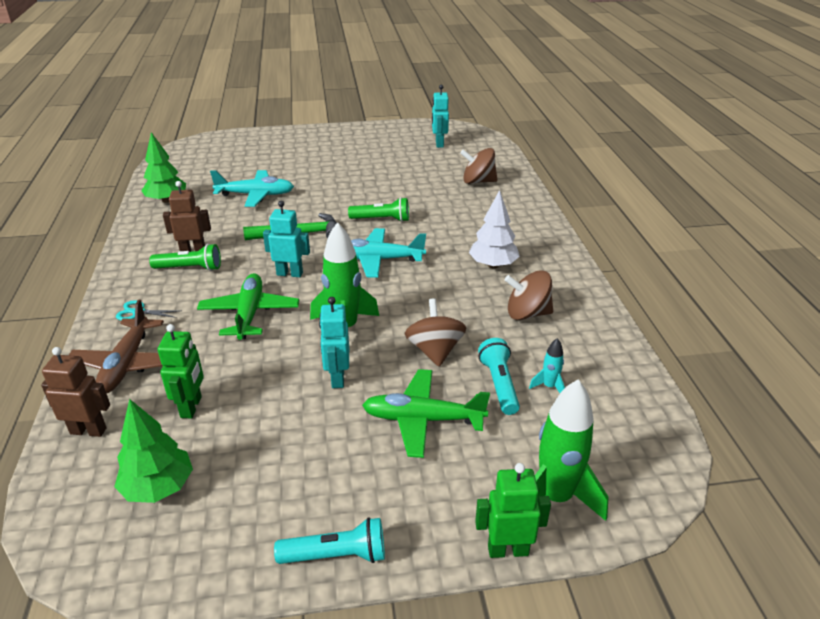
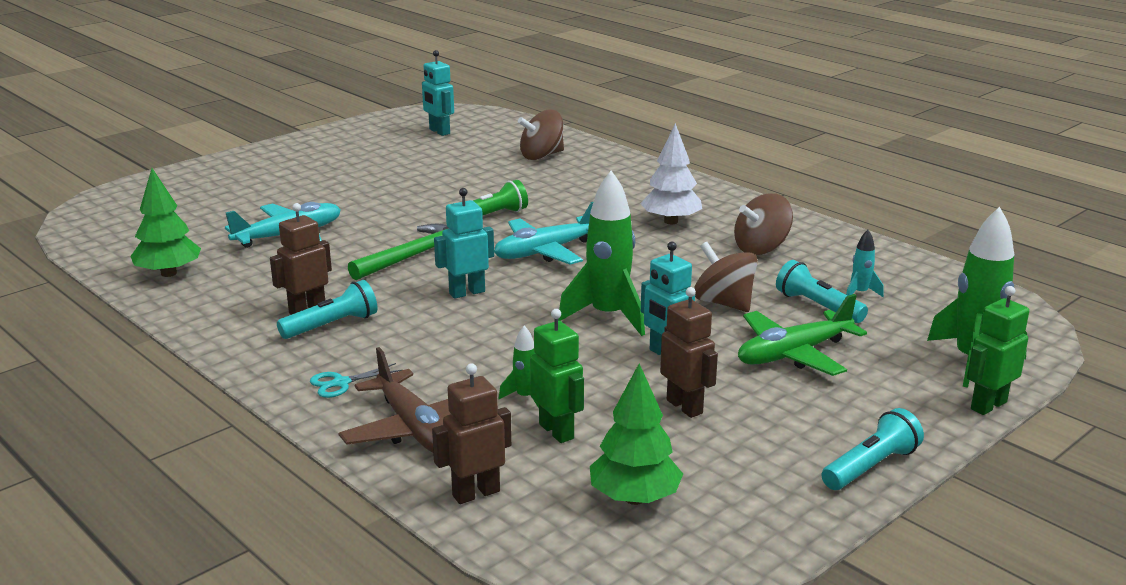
camera: 35 degrees left, 10 degrees down
green flashlight [149,244,221,271] -> turquoise flashlight [277,280,377,339]
green plane [197,273,299,340] -> none
none -> green rocket [499,325,539,408]
none -> brown robot [660,287,718,418]

